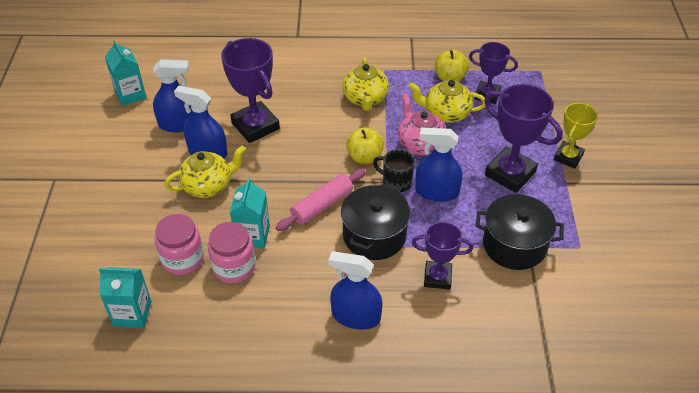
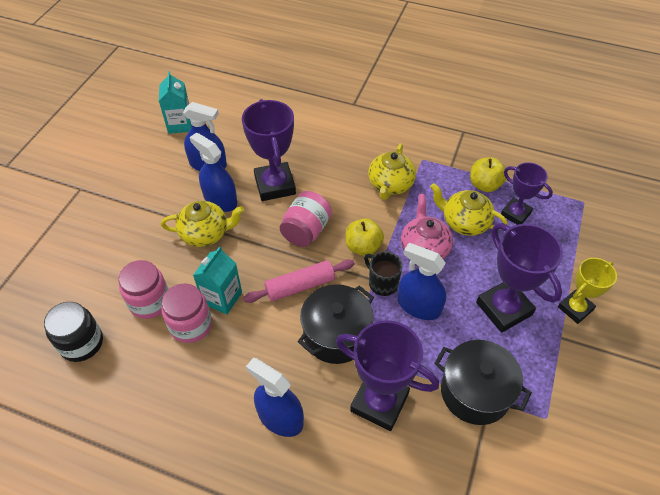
camera: 20 degrees right, 5 degrees up
turquoise carton [99,267,151,328] -> black jar [44,302,103,362]
purple trophy [412,222,473,290] -> purple trophy [336,320,439,431], size x1.59
none -> pink jar [280,191,332,247]

